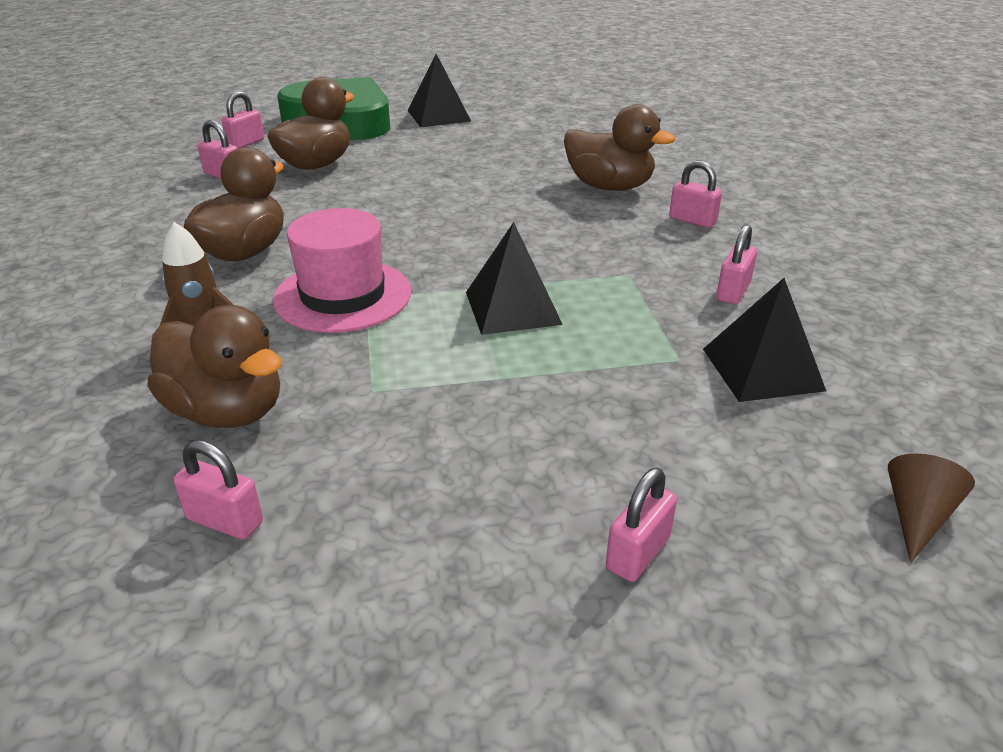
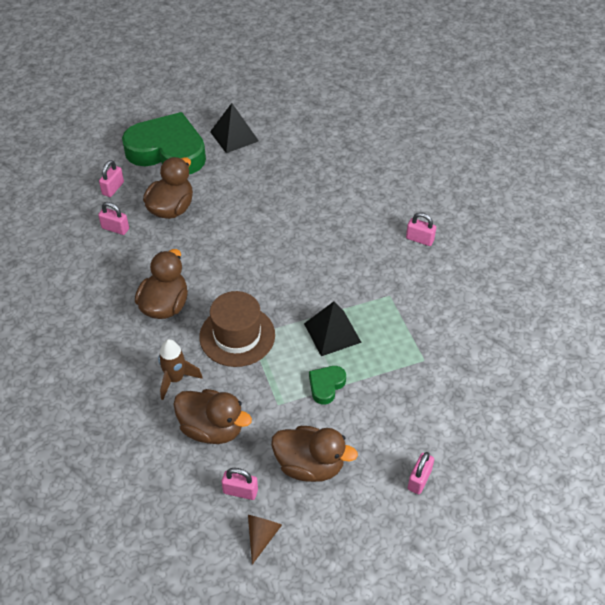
camera: 10 degrees left, 15 degrees up
pink hat [273,208,411,333] -> brown hat [199,291,275,367]
brown duck [564,104,675,191] -> brown duck moved to [271,426,358,482]
black pyramid [703,278,826,402] -> none
pink padlock [716,224,757,304] -> none
brown cone [888,454,975,563] -> brown cone moved to [248,515,282,565]
none -> green heart [309,366,346,405]

